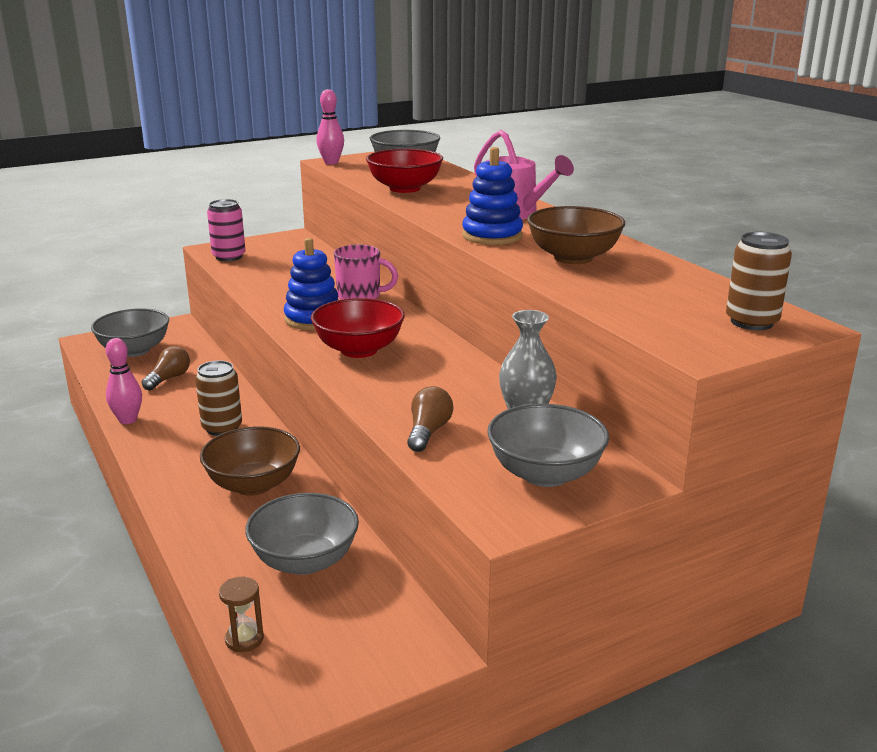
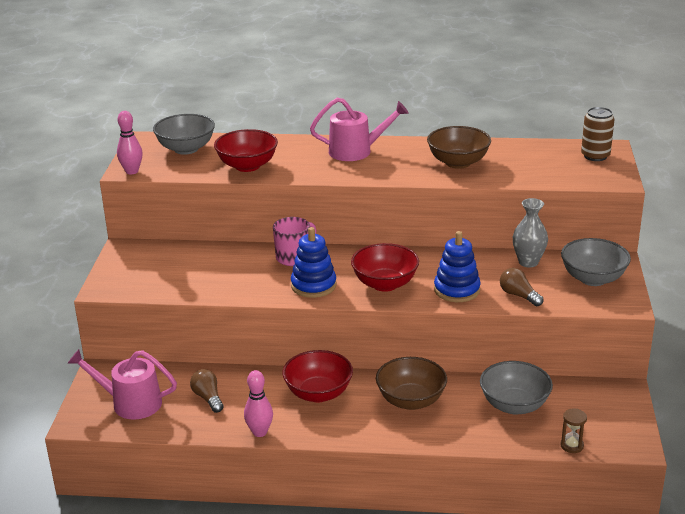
camera: 55 degrees left, 5 degrees up
grey bowl [91,308,169,357] -> pink watering can [67,349,177,420]
brown can [195,360,242,436] -> red bowl [283,350,353,402]
pink can [207,199,246,261] -> none
blue stacking toy [462,147,523,245] -> blue stacking toy moved to [434,231,481,302]

